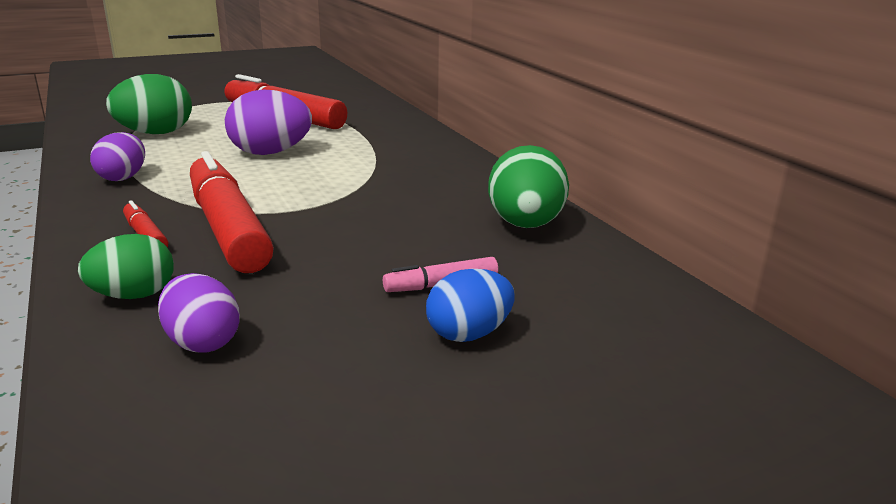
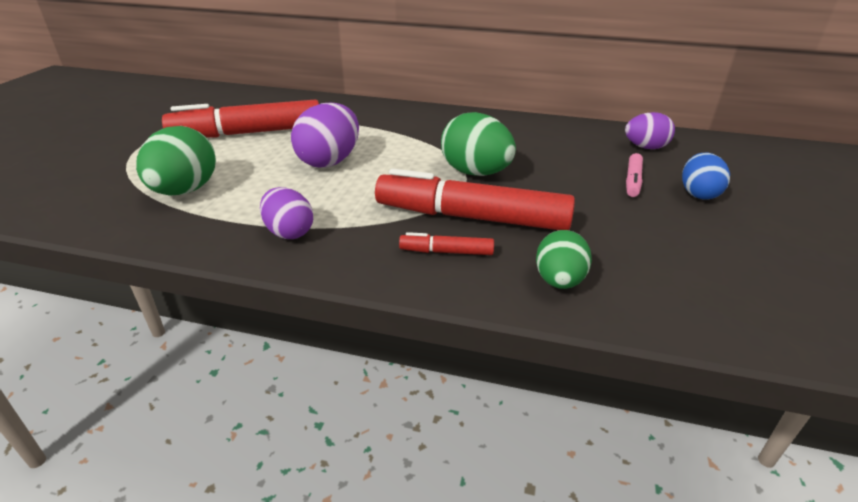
camera: 50 degrees left, 10 degrees up
purple egg [158,273,240,353] -> purple egg moved to [625,112,675,149]
green egg [488,145,569,228] -> green egg moved to [441,112,516,176]

